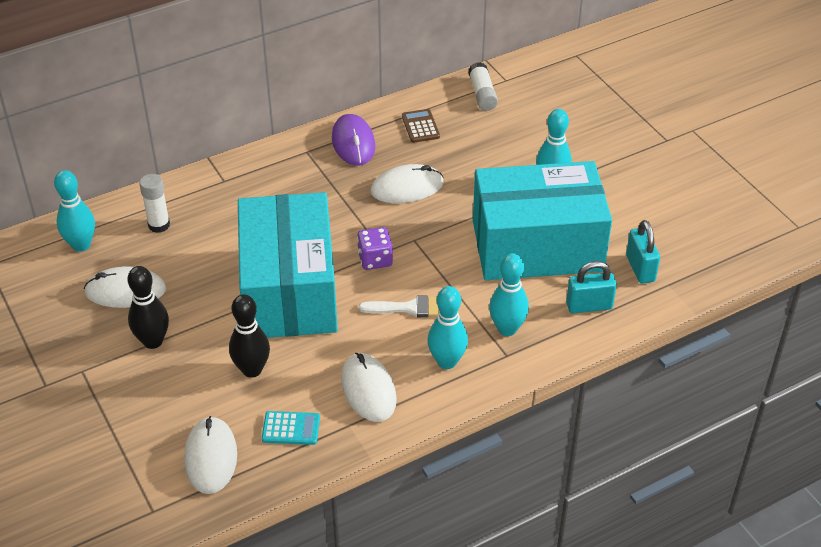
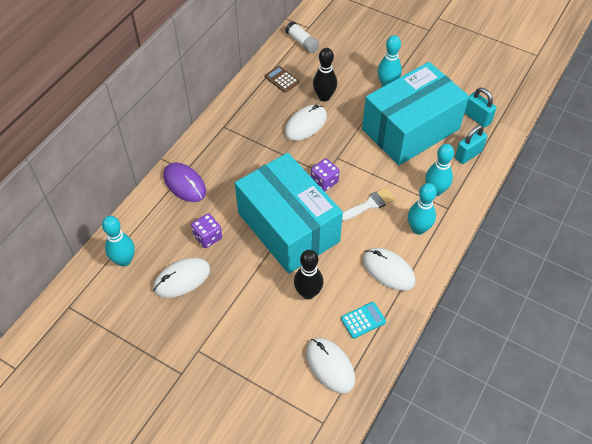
camera: 30 degrees left, 10 degrees up
black bowling pin [127,266,169,349] -> black bowling pin moved to [313,48,337,102]
white glue stick [139,174,170,233] -> none
purple mouse [332,114,375,165] -> purple mouse moved to [163,162,206,202]
none -> purple dice [191,213,222,248]

